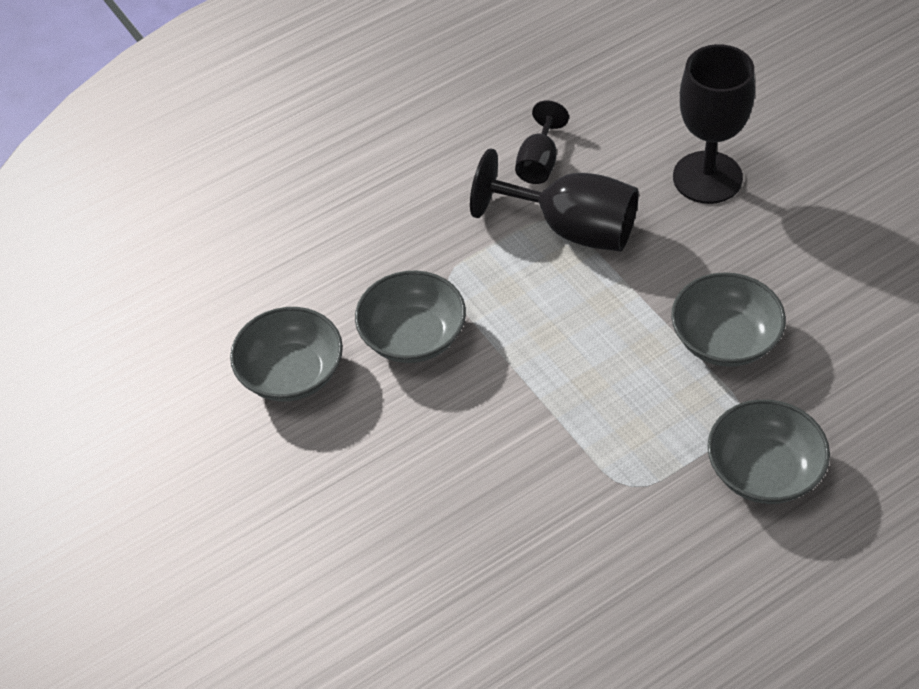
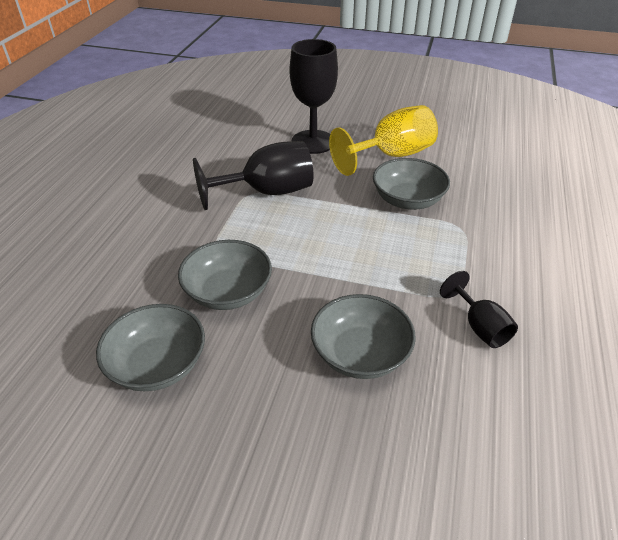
camera: 45 degrees left, 10 degrees down
black goblet [515,100,569,184] -> black goblet moved to [440,271,518,348]
grey bowl [707,399,830,504] -> grey bowl moved to [311,294,416,379]
none -> yellow goblet [329,105,438,176]

